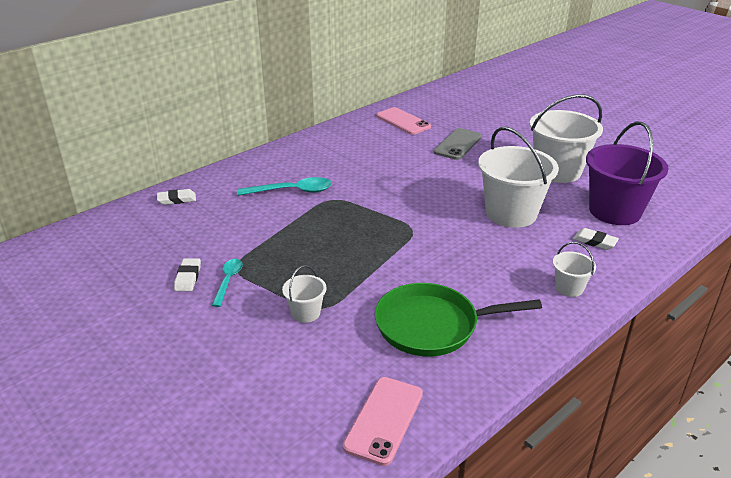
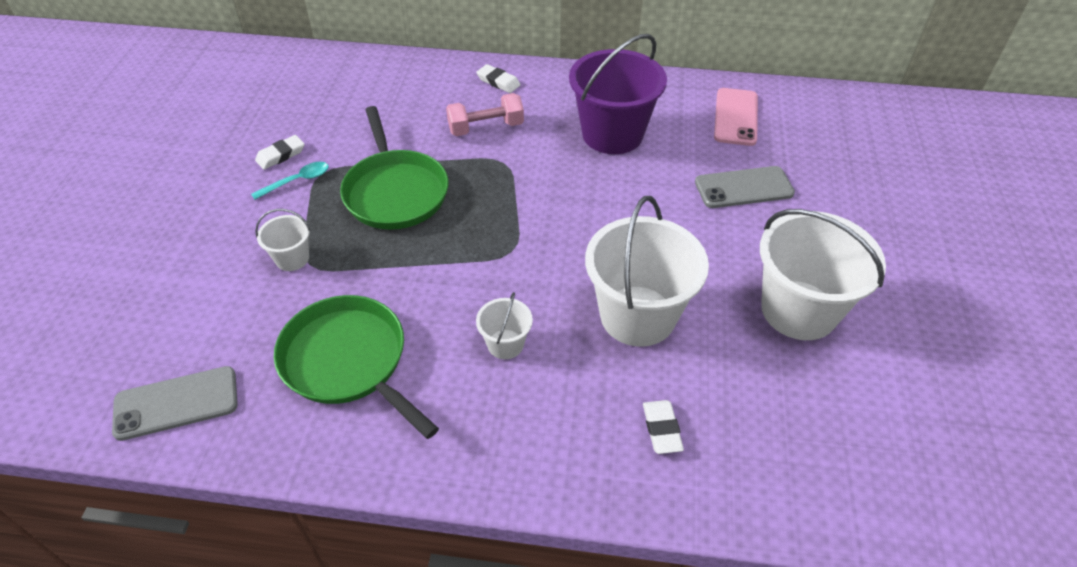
camera: 50 degrees right, 15 degrees up
white eraser [157,189,196,205] -> white eraser moved to [476,64,521,93]
turquoise spoon [237,177,332,196] -> pink dumbbell [446,93,524,136]
pink phone [343,377,423,466] -> grey phone [112,366,238,441]
white bucket [553,242,596,297] -> white bucket moved to [476,292,533,359]
purple bucket [586,122,669,225] -> purple bucket moved to [569,34,667,154]
none -> green pan [340,106,449,230]

